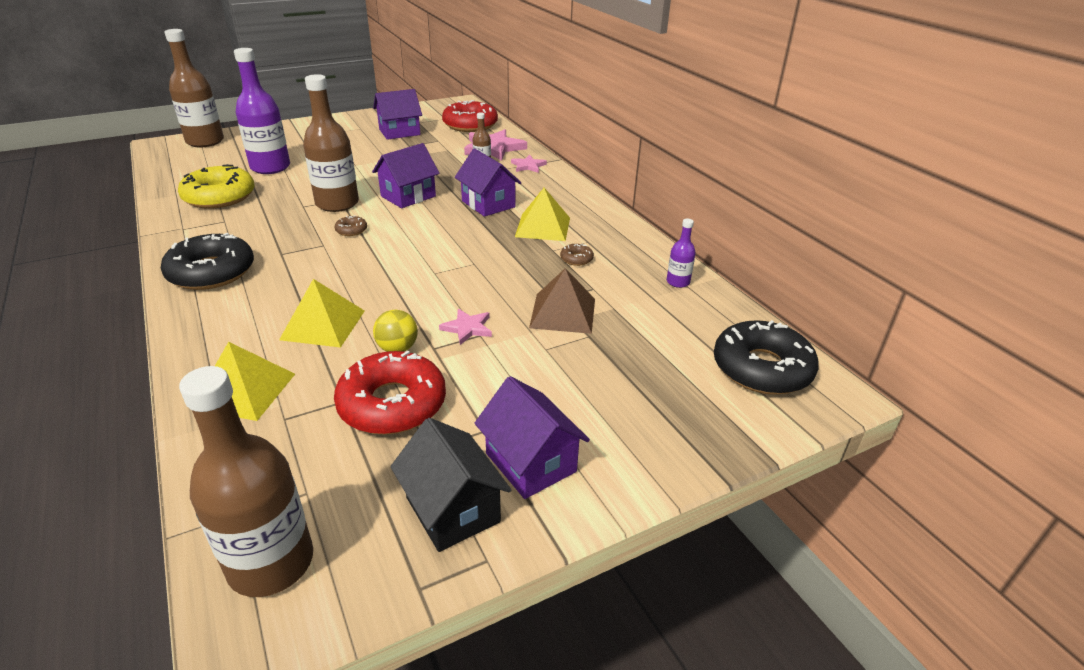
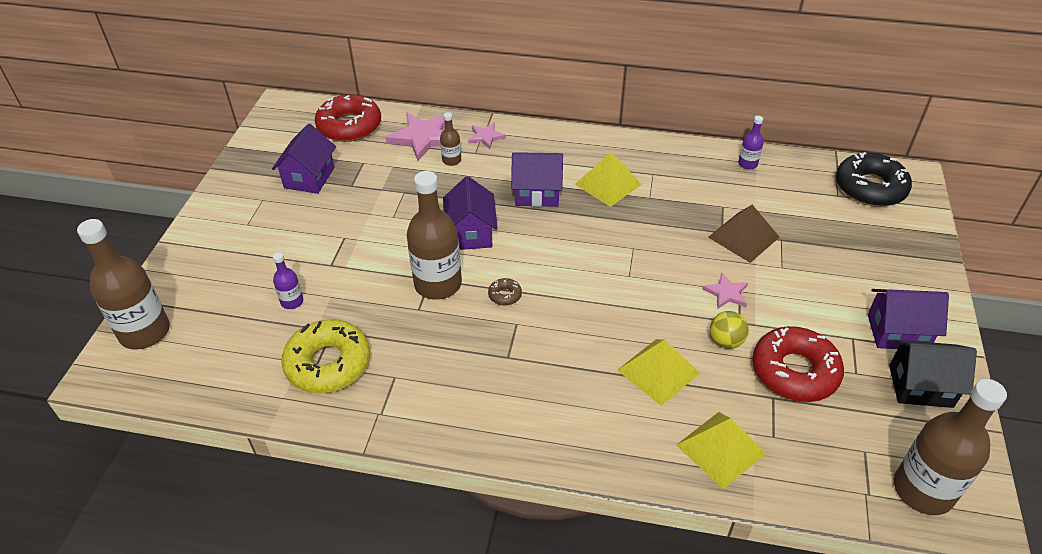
camera: 50 degrees left, 10 degrees up
black donut [161,233,254,290] -> none
purple bottle [234,48,290,174] -> purple bottle [273,252,303,309], size x0.47
brown donut [560,244,594,266] -> none

